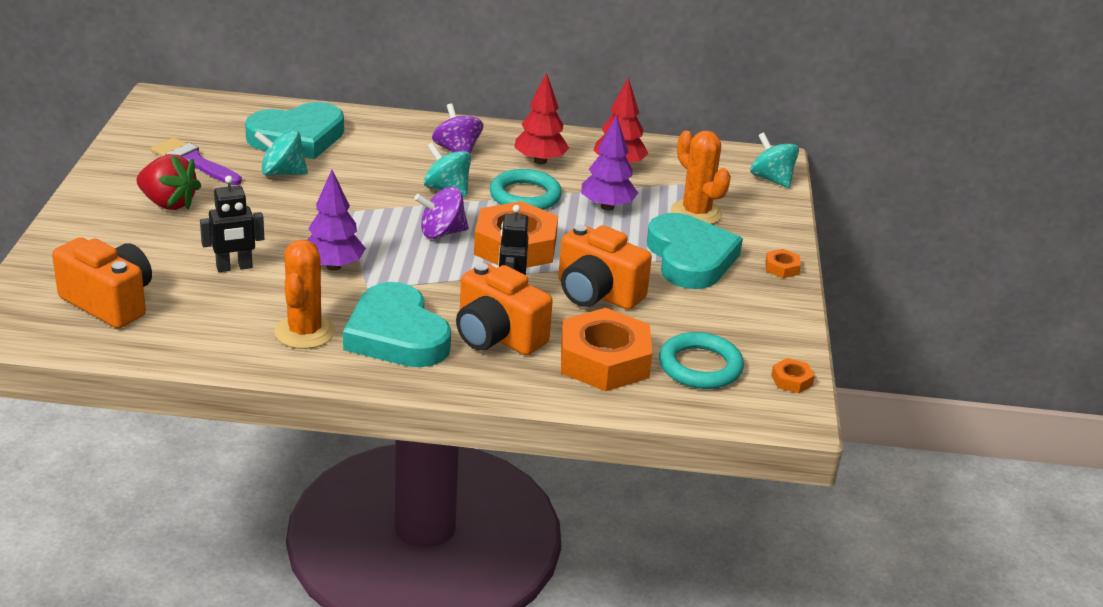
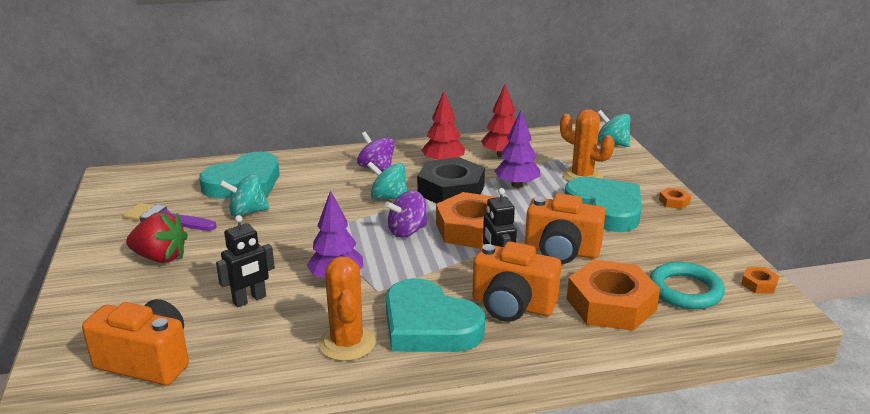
camera: 15 degrees left, 5 degrees down
turquoise ring [490,169,562,210] -> black nut [417,157,485,204]

